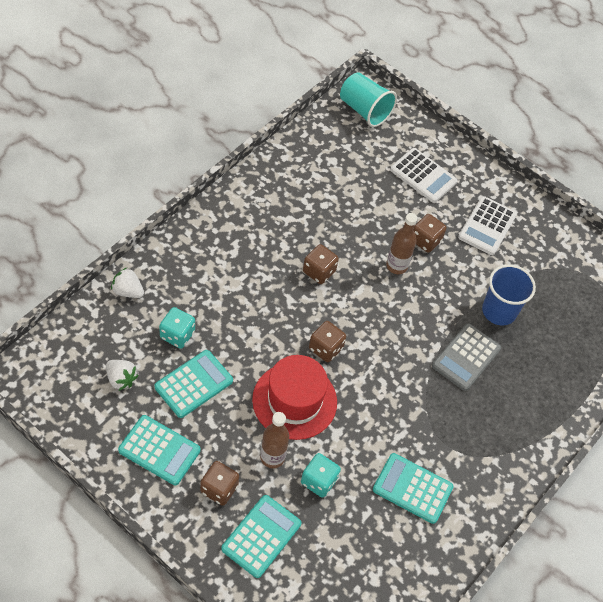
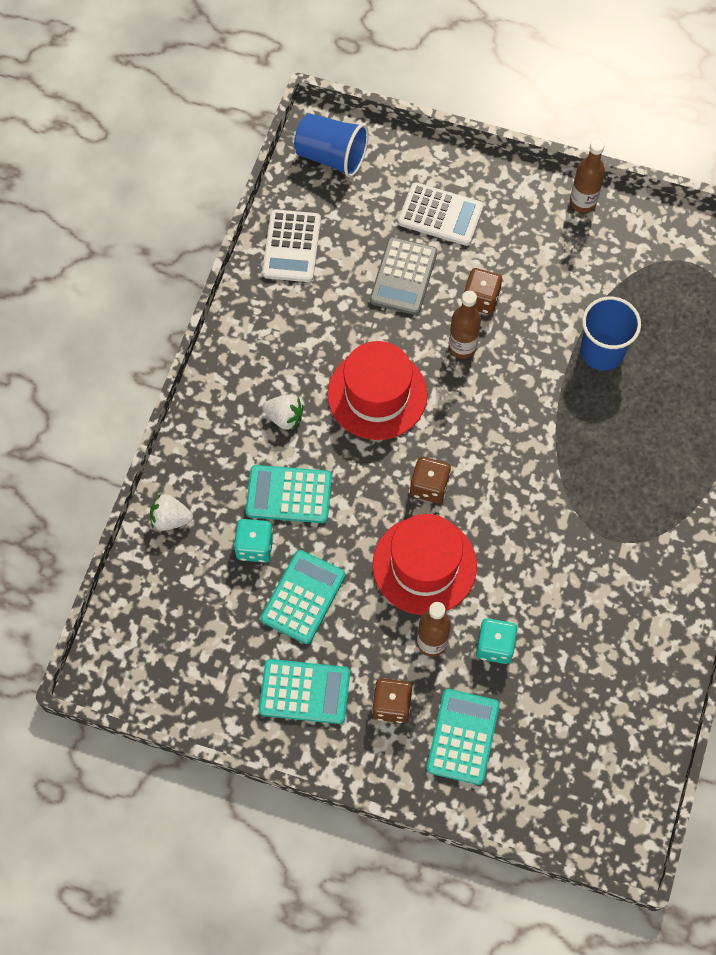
camera: 15 degrees left, 10 degrees up
white strawberry [106,360,138,391] -> white strawberry moved to [262,394,303,430]
brown dice [303,244,339,284] -> red hat [327,341,427,440]
turquoise cup [340,72,397,127] -> blue cup [294,114,369,177]
turquoise calculator [373,453,454,524] -> turquoise calculator moved to [246,465,332,523]
grey calculator [432,324,501,391] -> grey calculator moved to [370,237,437,315]
white calculator [458,196,517,255] -> white calculator moved to [262,209,321,282]
none -> brown bottle [570,139,605,213]

